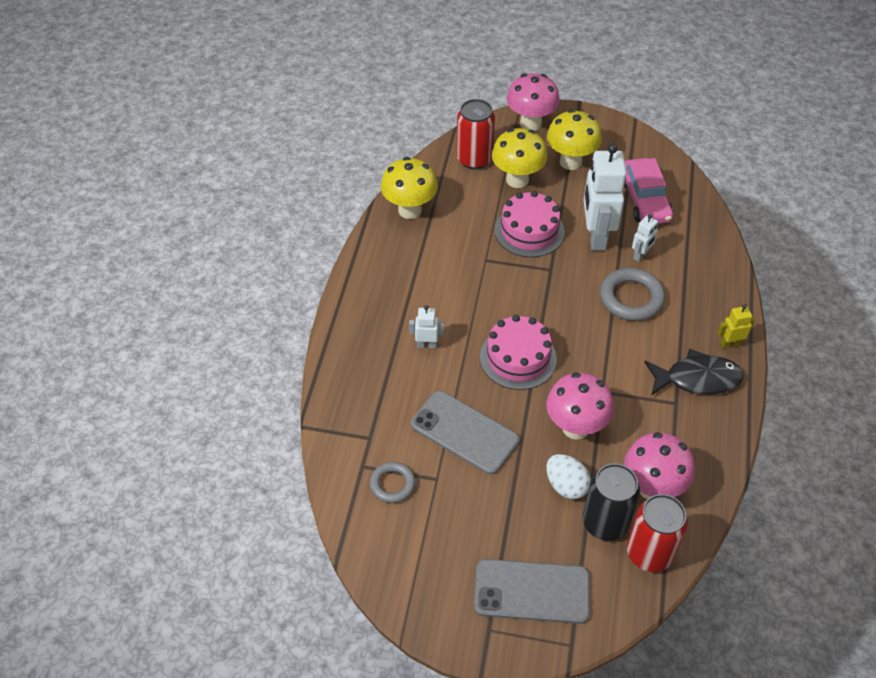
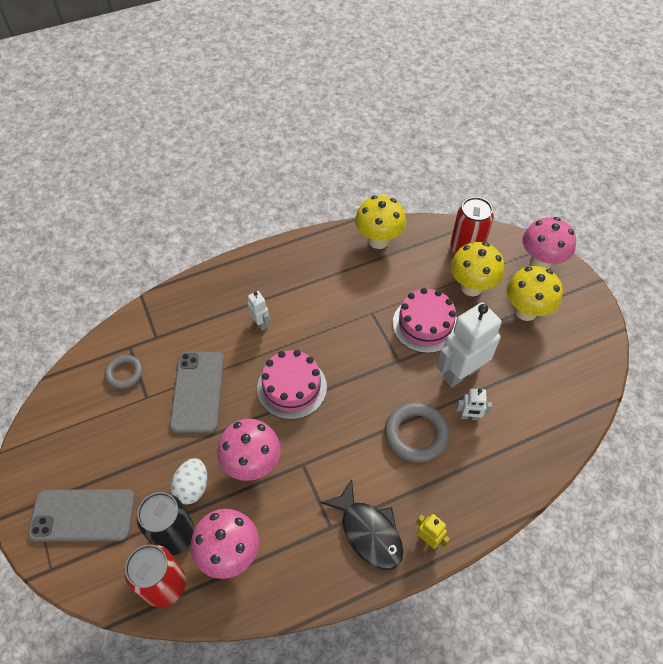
camera: 55 degrees right, 5 degrees up
grey phone [474,559,590,624] -> grey phone turned 60 degrees counterclockwise [28,489,135,542]
pink car [624,158,673,224] -> none

